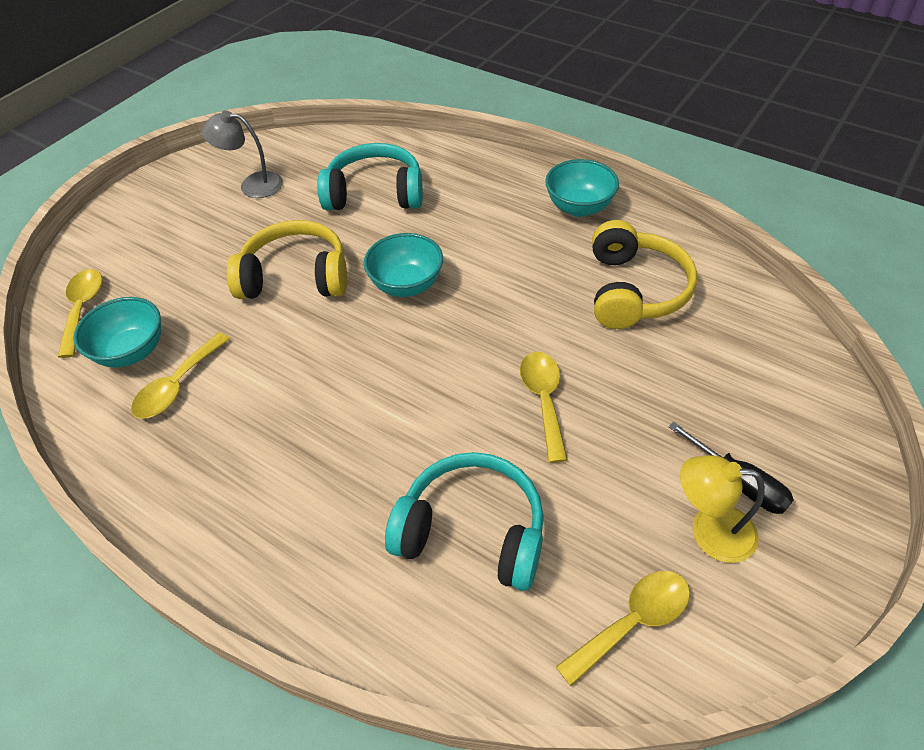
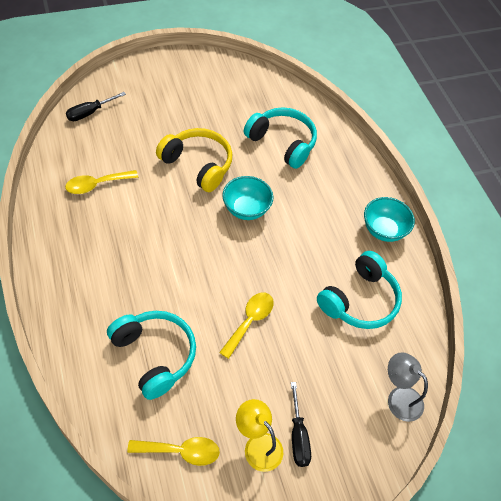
camera: 30 degrees right, 5 degrees up
yellow spoon [58,269,103,358] -> black screwdriver [66,92,126,121]
turquoise bowl [73,297,161,368] -> none
grey lamp [202,110,283,198] -> grey lamp moved to [388,352,428,422]
yellow headphones [592,220,697,329] -> turquoise headphones [317,251,402,329]

